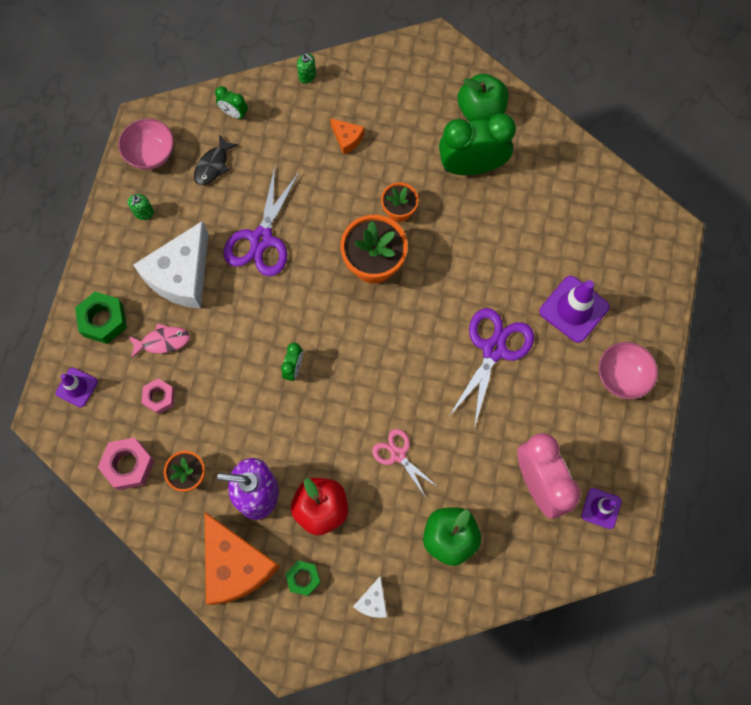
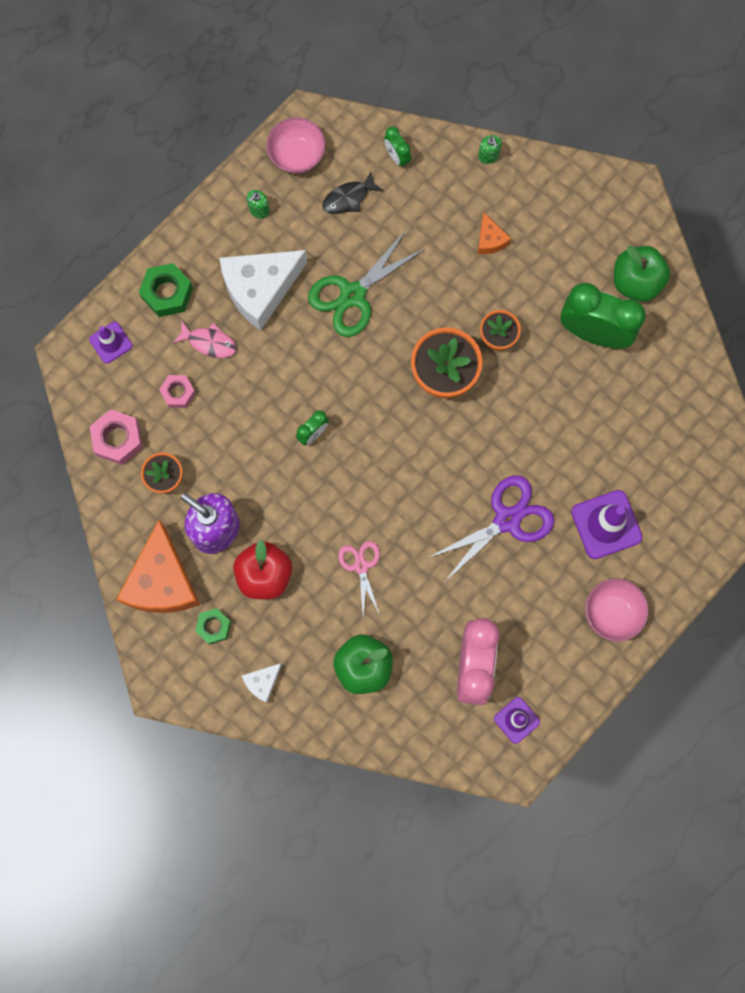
camera: 30 degrees right, 5 degrees up
purple scissors [224,167,300,276] -> green scissors [308,230,426,337]

